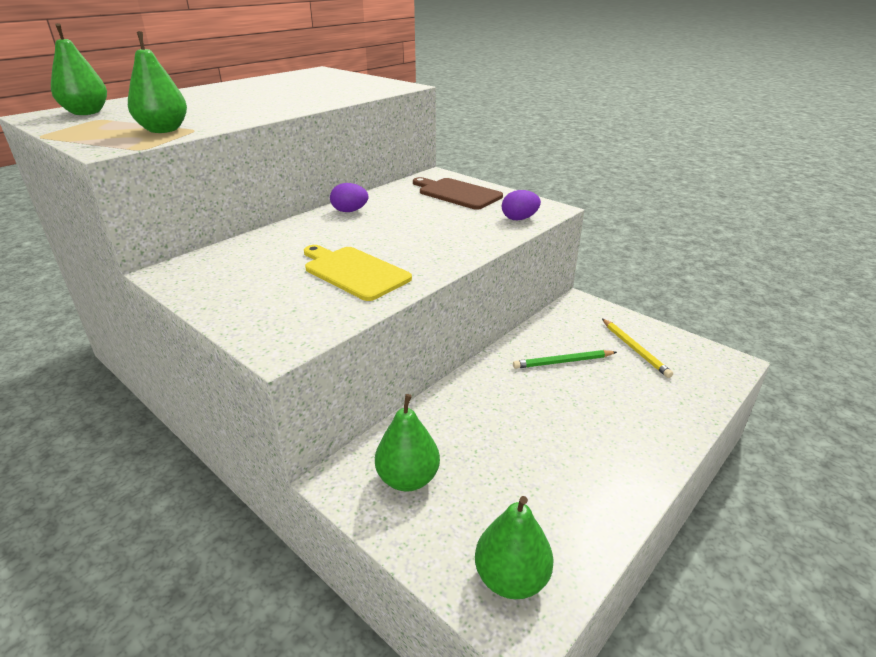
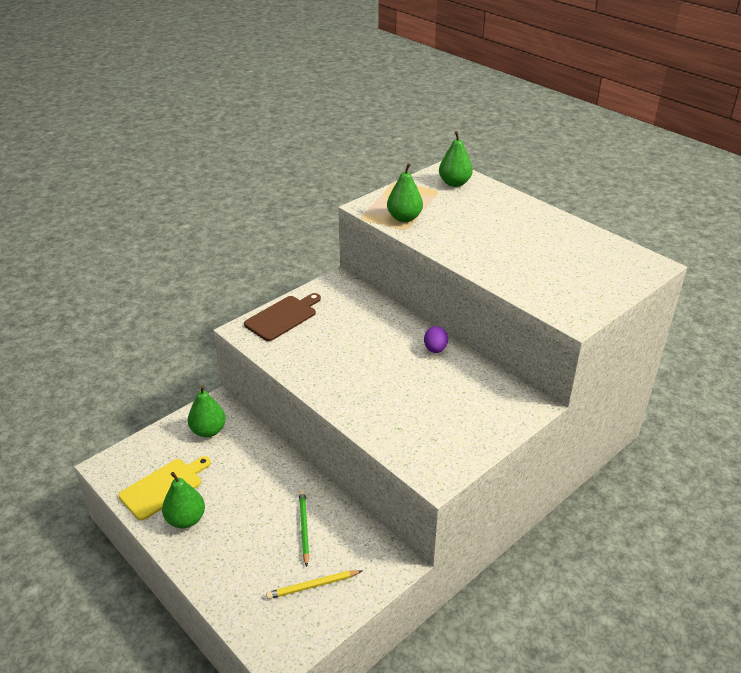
camera: 95 degrees right, 5 degrees up
yellow cutting board [304,245,412,301] -> yellow cutting board moved to [119,456,211,521]
brown cutting board [413,177,503,210] -> brown cutting board moved to [244,293,321,341]
green pear [475,496,554,599] -> green pear moved to [162,472,205,528]
purple egg [502,190,541,220] -> none

